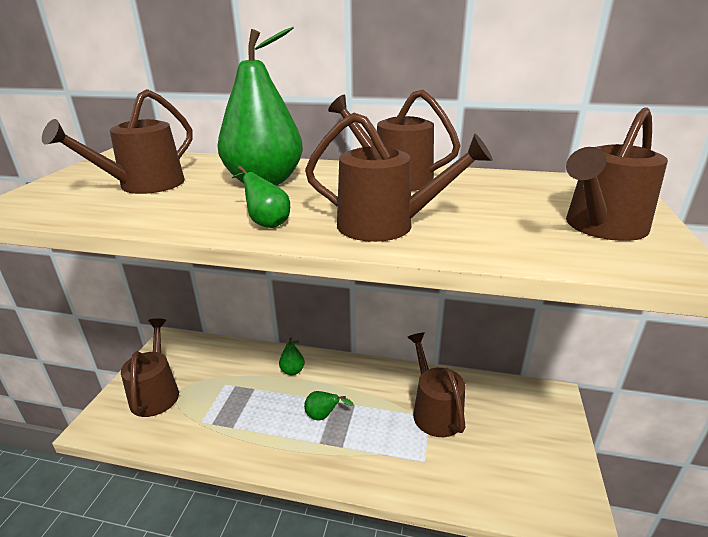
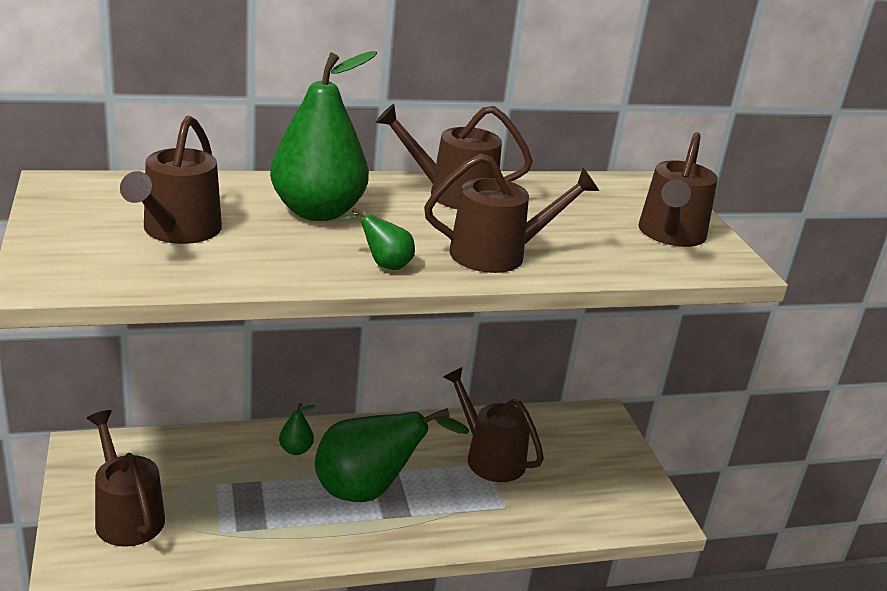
camera: 30 degrees left, 0 degrees up
green pear [304,391,354,420] -> green pear [315,408,470,502], size x2.33

